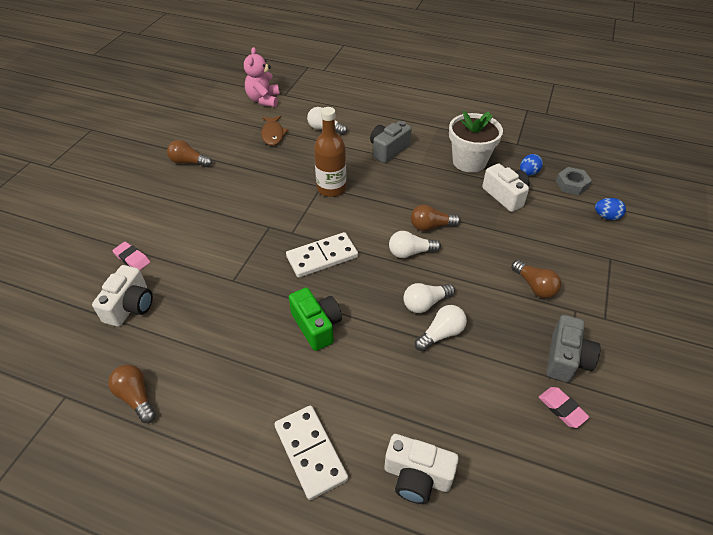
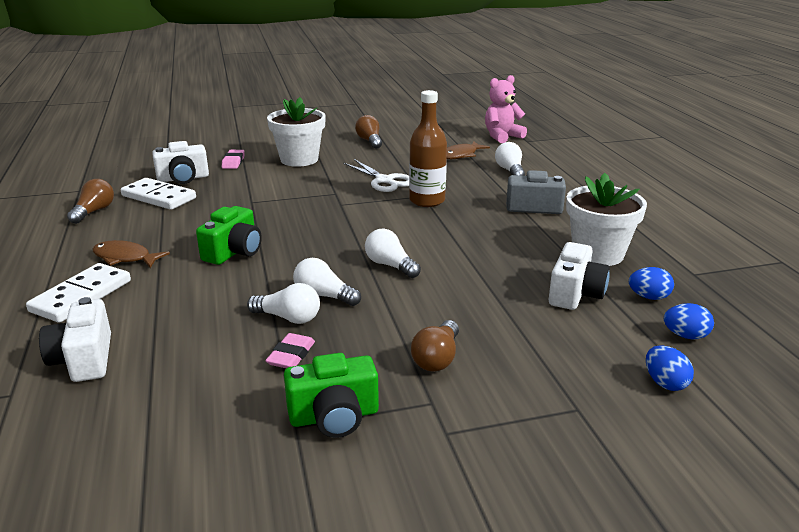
camera: 55 degrees right, 20 degrees down
white domino [286,232,358,278] -> white domino moved to [121,178,196,210]
brown light bulb [411,205,460,231] -> none
pink eraser [539,387,589,428] -> pink eraser moved to [265,333,315,368]
grey camera [546,315,601,382] -> green camera [284,353,379,438]
grey nut [556,167,592,195] -> blue egg [664,303,714,340]
none -> brown fish [93,240,170,268]
none -> white flower pot [267,97,326,167]
none -> white scissors [343,159,409,192]

